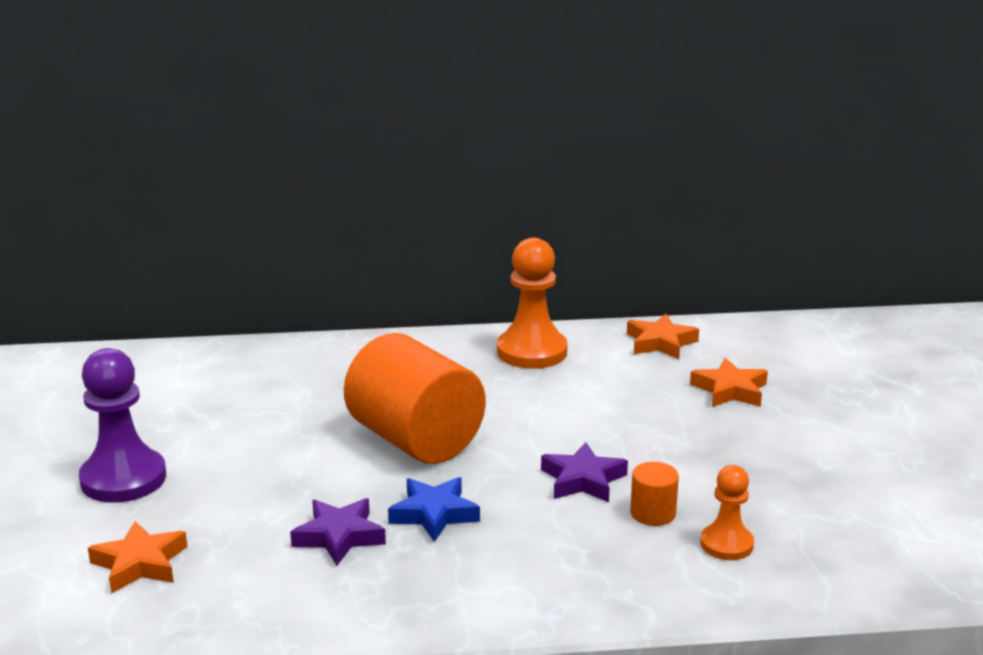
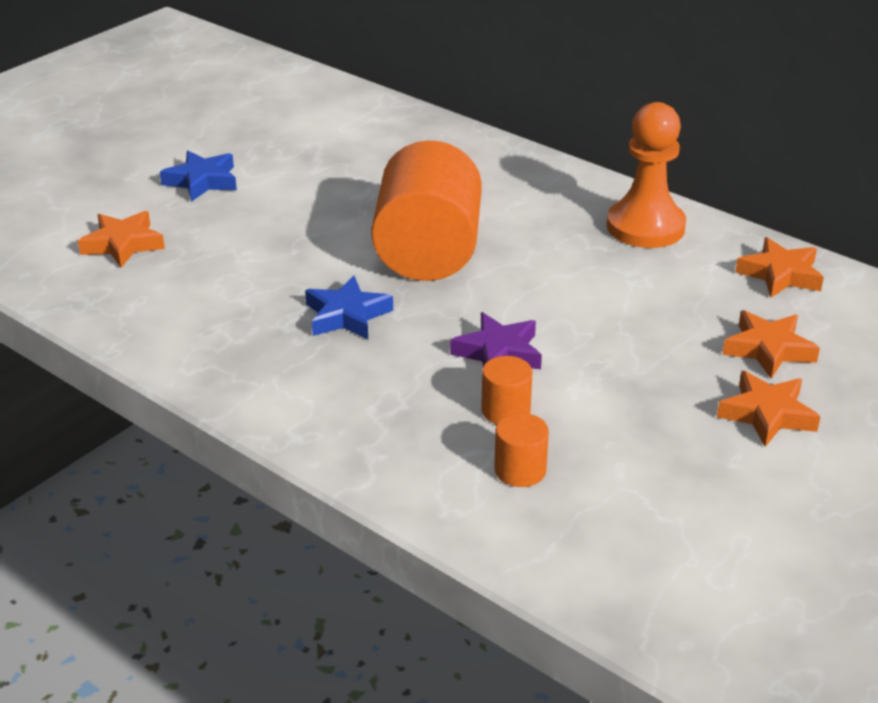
camera: 45 degrees right, 10 degrees up
purple pawn [79,348,166,503] -> blue star [160,151,237,202]
purple star [290,498,386,566] -> none
orange pawn [700,465,754,560] -> orange cylinder [494,413,549,487]
none -> orange star [717,371,820,447]

